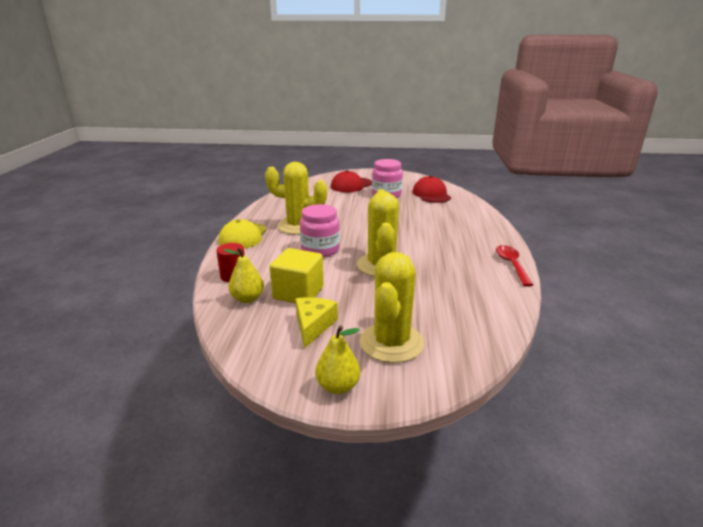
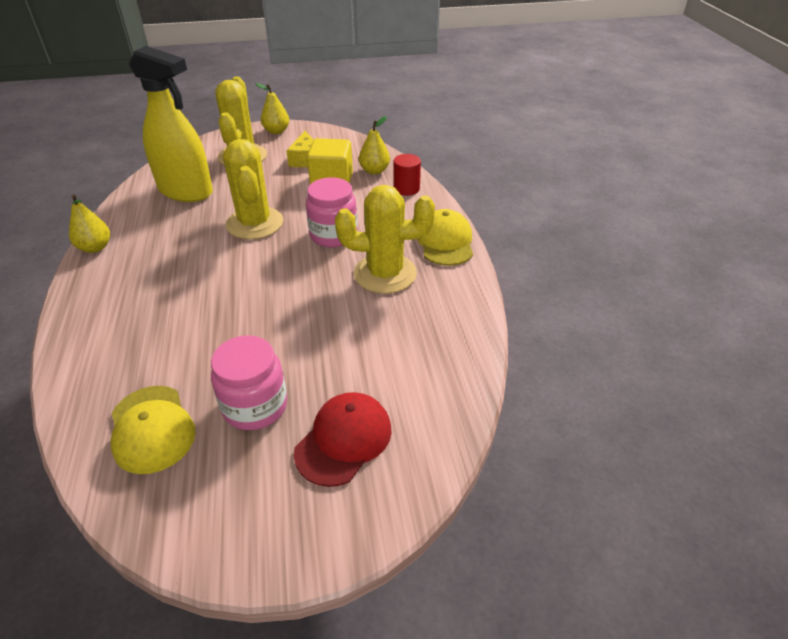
camera: 165 degrees right, 15 degrees up
red cap [412,176,451,203] -> yellow cap [111,386,196,474]
red spoon [496,245,533,287] -> yellow pear [69,194,110,253]
none -> yellow spray bottle [129,46,213,202]

